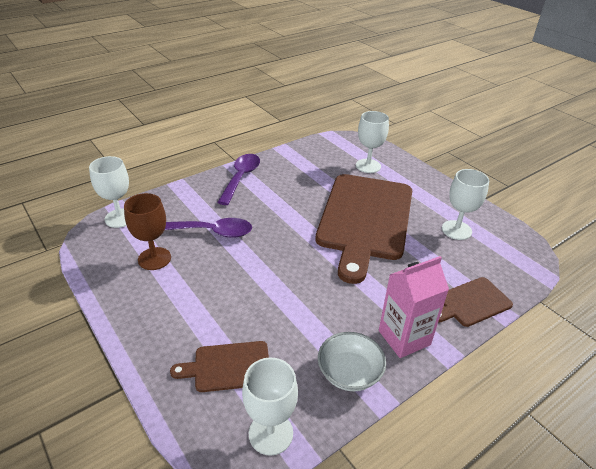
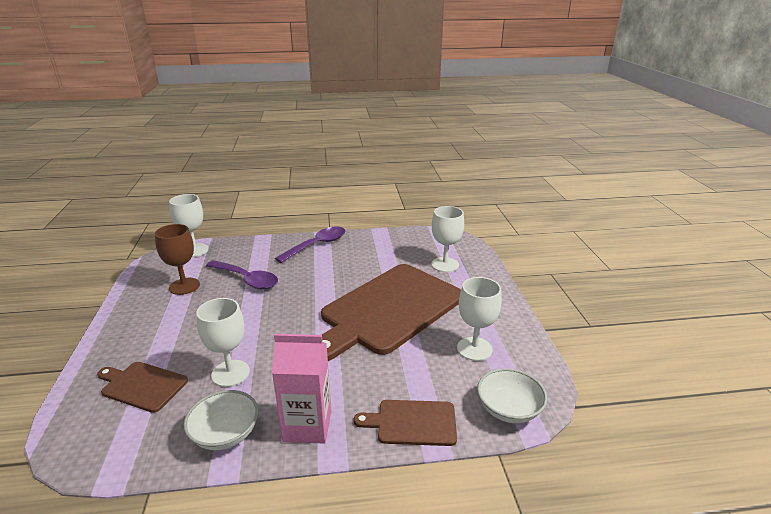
camera: 30 degrees right, 10 degrees down
white goblet [242,358,298,456] -> white goblet moved to [196,298,250,387]
none -> white bowl [477,368,547,423]

